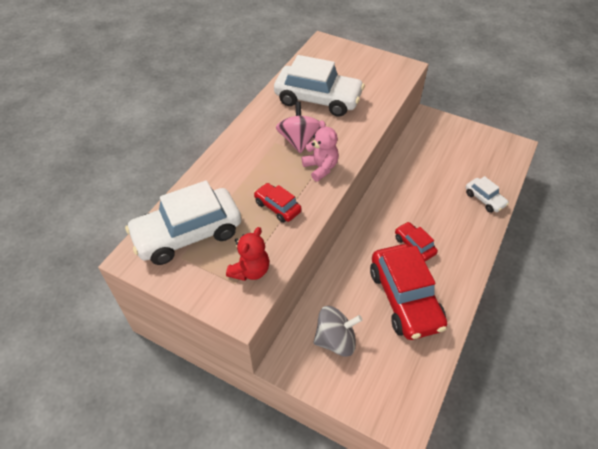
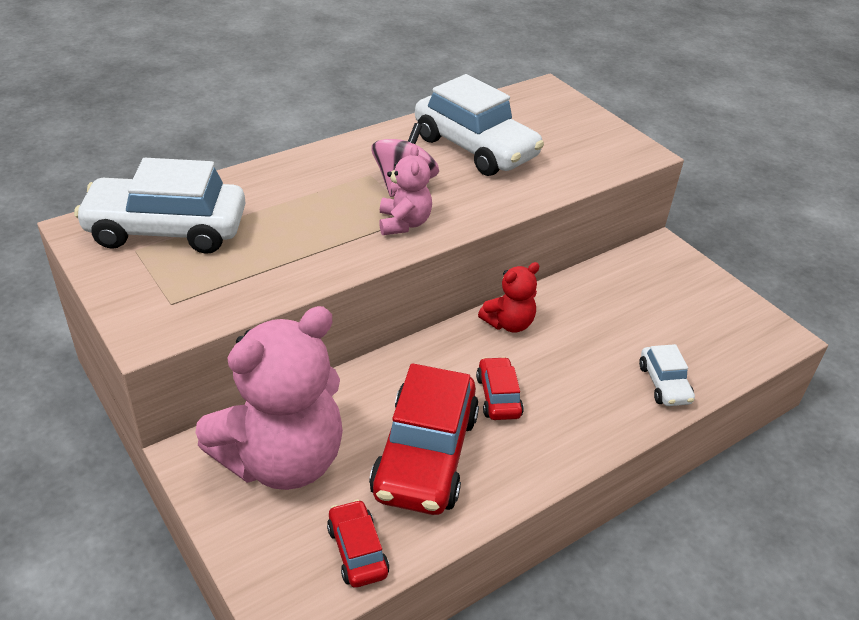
camera: 25 degrees right, 10 degrees down
red teddy bear [226,227,269,281] -> red teddy bear moved to [478,262,540,333]
red car [254,183,302,223] -> red car moved to [327,499,389,588]
grey spinning top [313,306,362,357] -> pink teddy bear [196,306,343,490]

